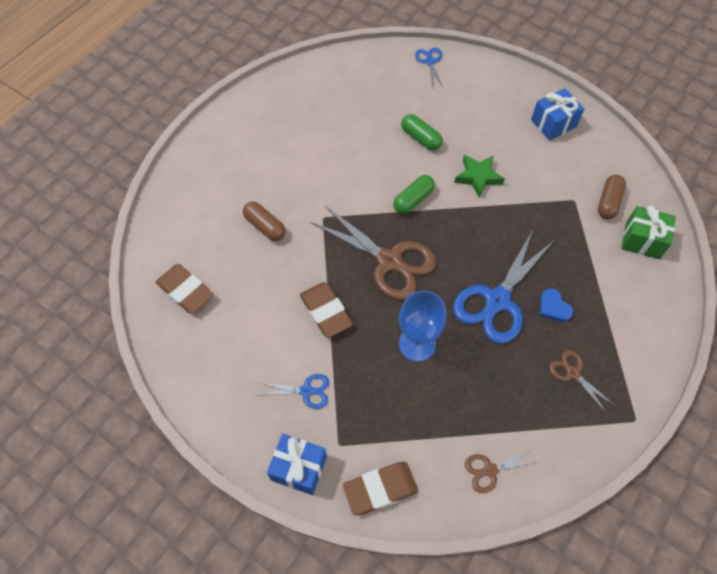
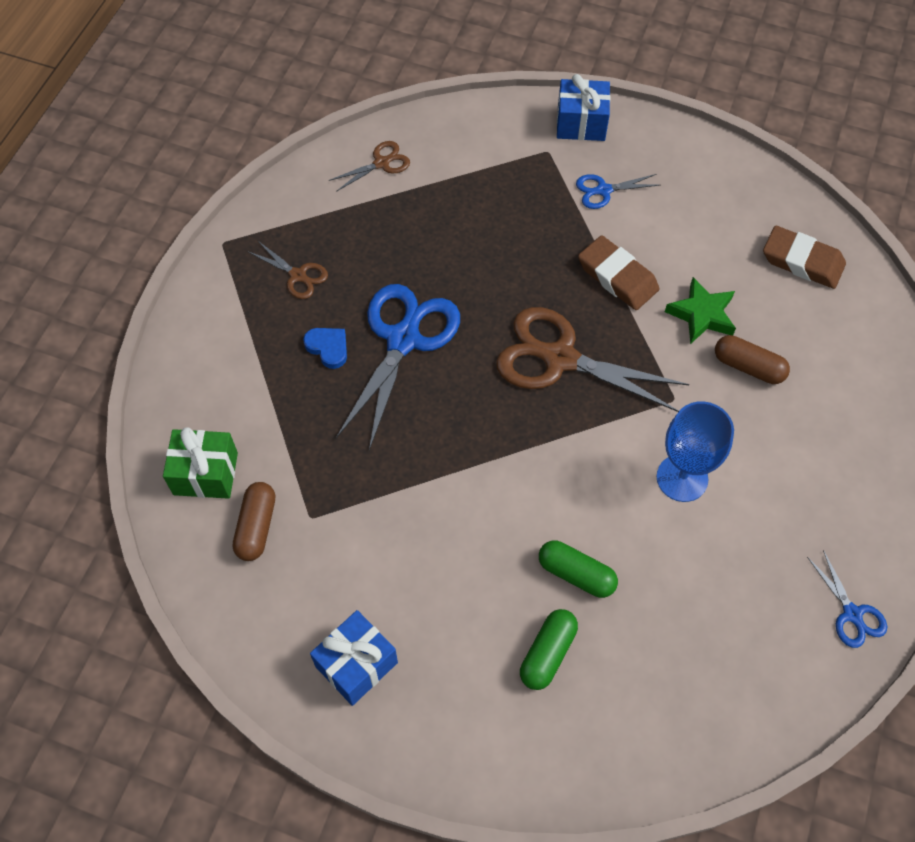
camera: 165 degrees right, 0 degrees up
brown eraser [343,462,418,516] -> none
green capsule [393,175,435,214] -> green capsule moved to [520,609,578,690]
blue goblet [399,291,446,362] -> blue goblet moved to [656,401,734,502]
blue scissors [415,48,443,88] -> blue scissors moved to [807,550,887,648]
green star [454,155,505,198] -> green star moved to [665,277,736,344]

